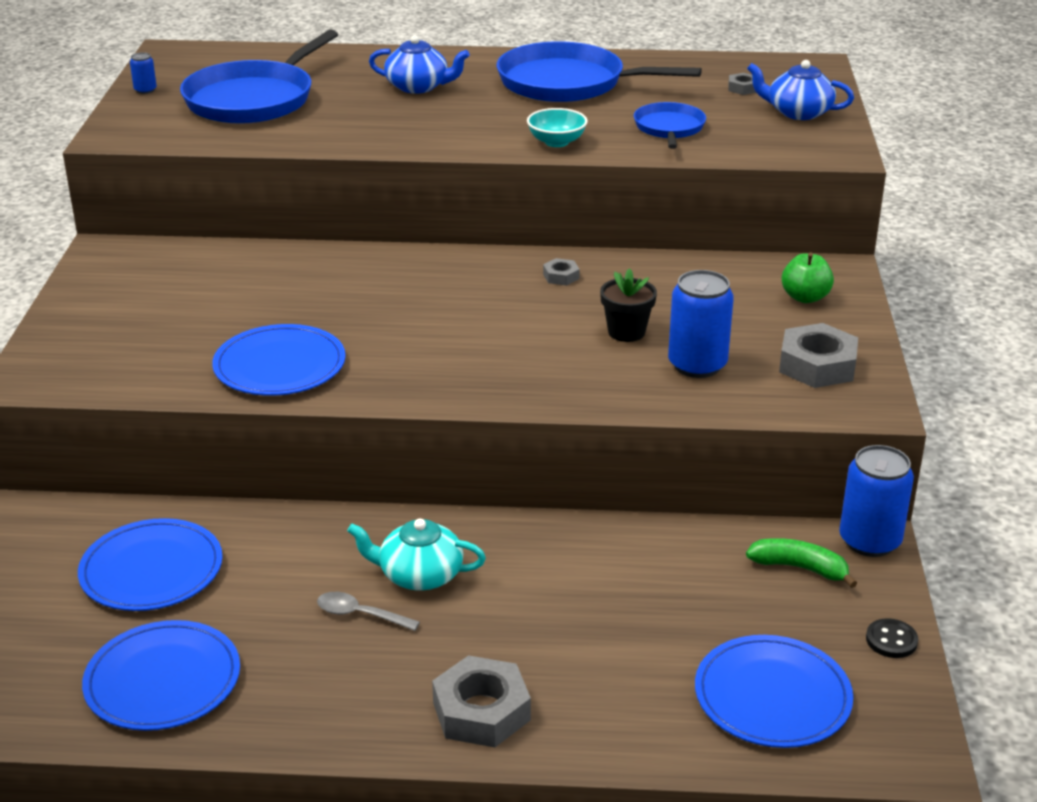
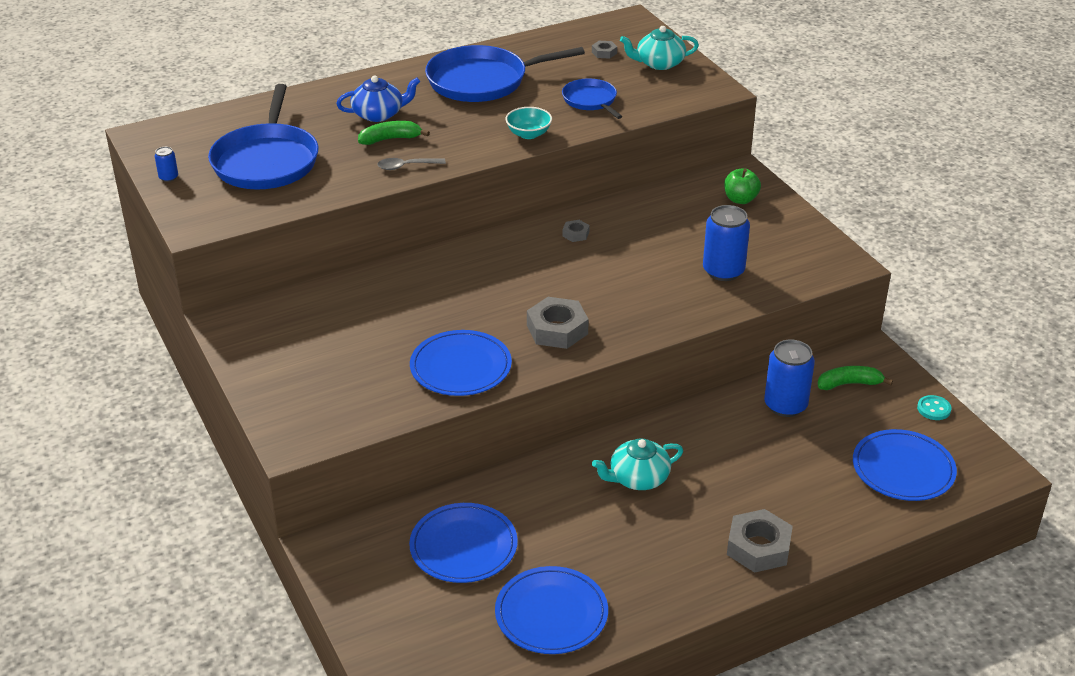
camera: 30 degrees left, 5 degrees up
grey spoon [317,592,420,631] -> grey spoon moved to [377,158,446,170]
black flower pot [600,268,657,342] -> none
blue teapot [747,60,854,120] -> turquoise teapot [620,26,699,70]
grey nut [779,323,858,388] -> grey nut moved to [527,297,589,349]
blue can [839,445,914,557] -> blue can moved to [764,340,815,417]
black button [866,618,918,658] -> turquoise button [917,395,952,420]
none -> green banana [358,121,430,145]

